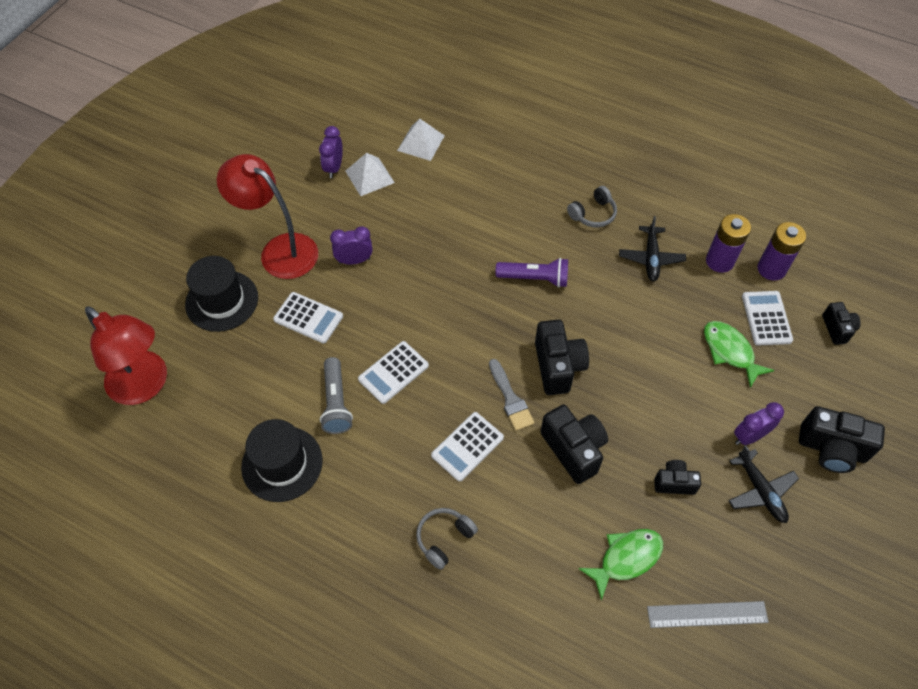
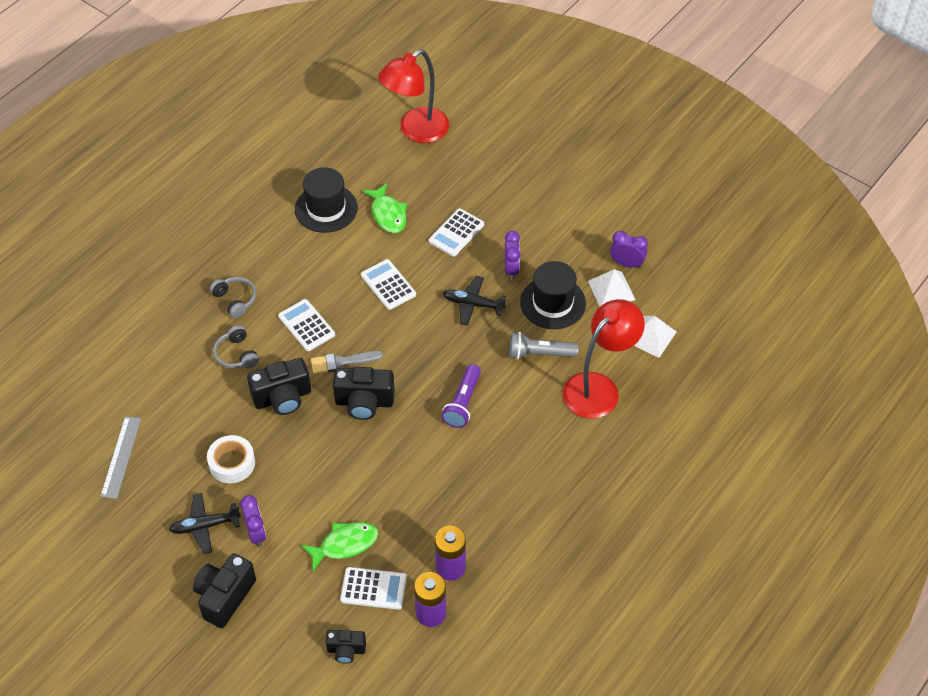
camera: 100 degrees right, 5 degrees down
black hat [185,256,258,332] -> black hat moved to [520,261,586,329]
red lamp [217,154,318,279] -> red lamp moved to [563,299,645,419]
grey flashlight [320,357,353,434] -> grey flashlight moved to [510,332,579,360]
grey headphones [567,186,617,227] -> grey headphones moved to [213,325,259,369]
green fish [578,529,663,600] -> green fish moved to [362,183,407,233]
black plane [619,216,686,281] -> black plane moved to [443,276,506,326]
black camera [654,460,701,495] -> white tape [207,435,255,483]

